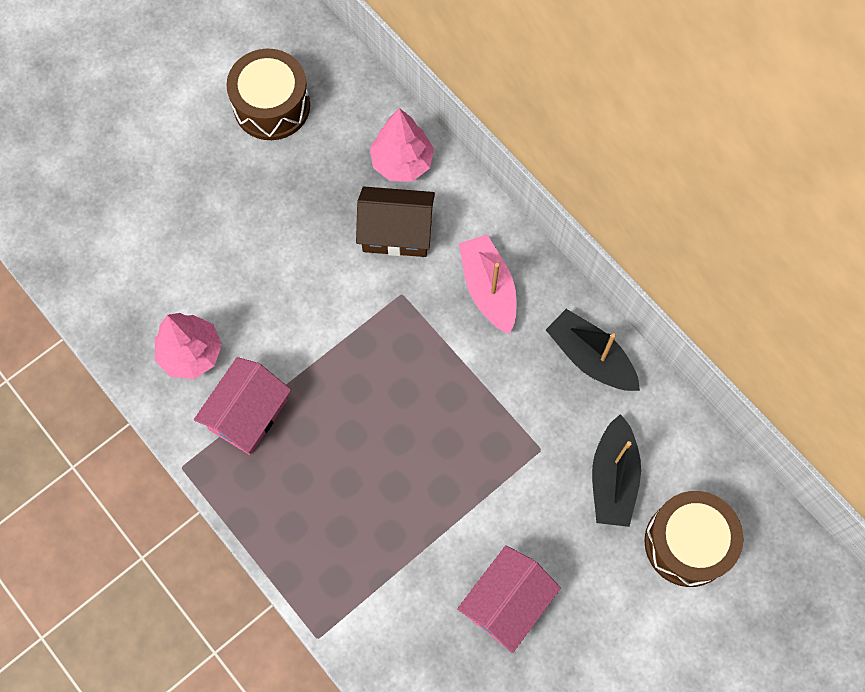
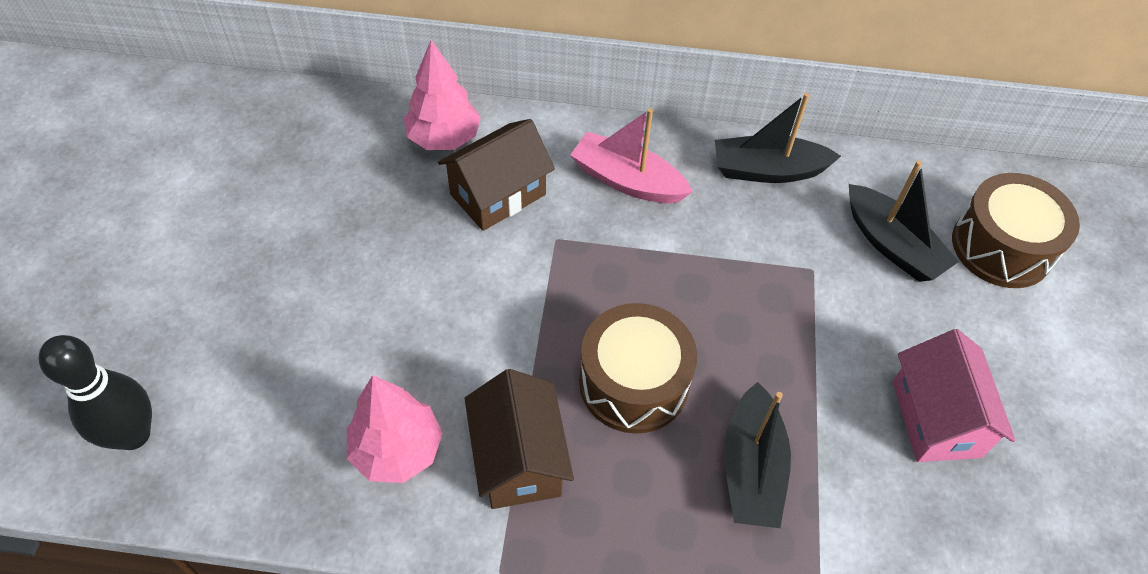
camera: 45 degrees left, 15 degrees down
pink house [194,357,291,455] -> brown house [465,369,574,509]
brown drum [226,49,310,140] -> brown drum moved to [579,303,697,434]
none -> black bowling pin [38,335,152,450]
none -> black boat [724,382,791,528]

